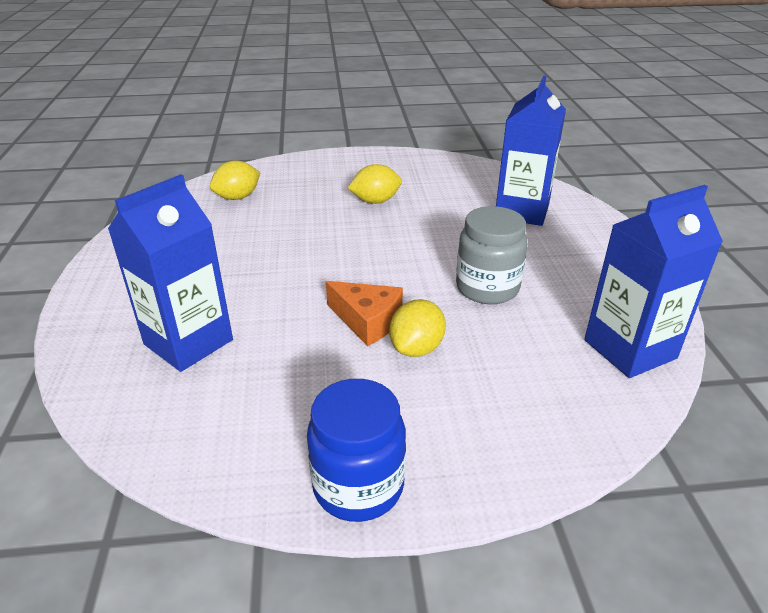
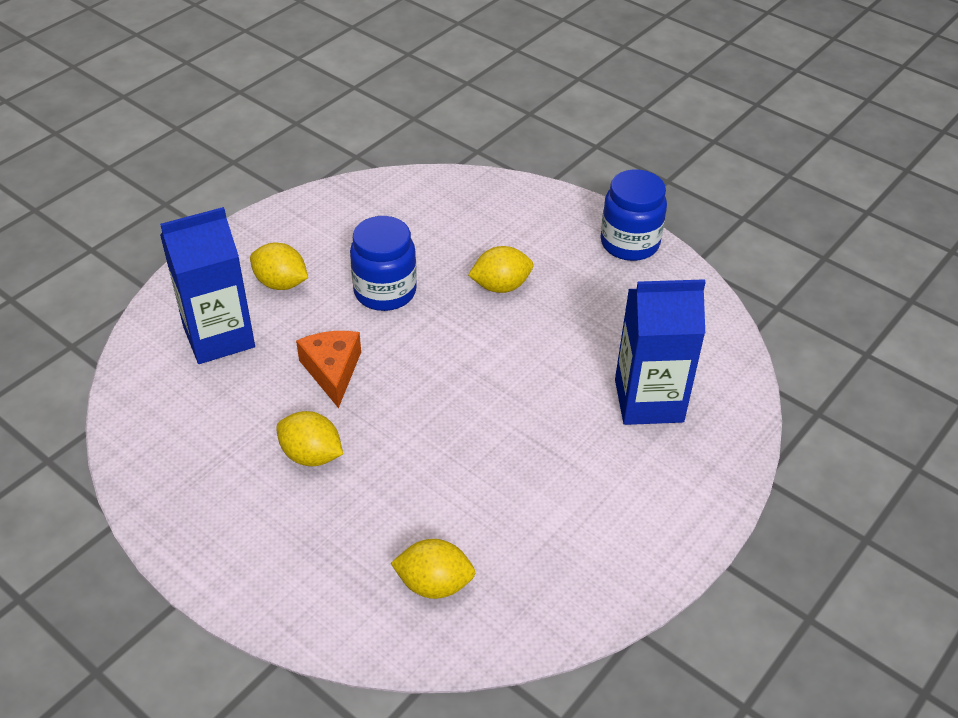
camera: 135 degrees left, 10 degrees up
orange cheese [326,281,403,346] -> orange cheese moved to [296,331,361,408]
grey jar [456,206,527,304] -> blue jar [350,216,417,311]
blue carton [584,185,723,378] -> none
none -> yellow lemon [250,243,308,290]

